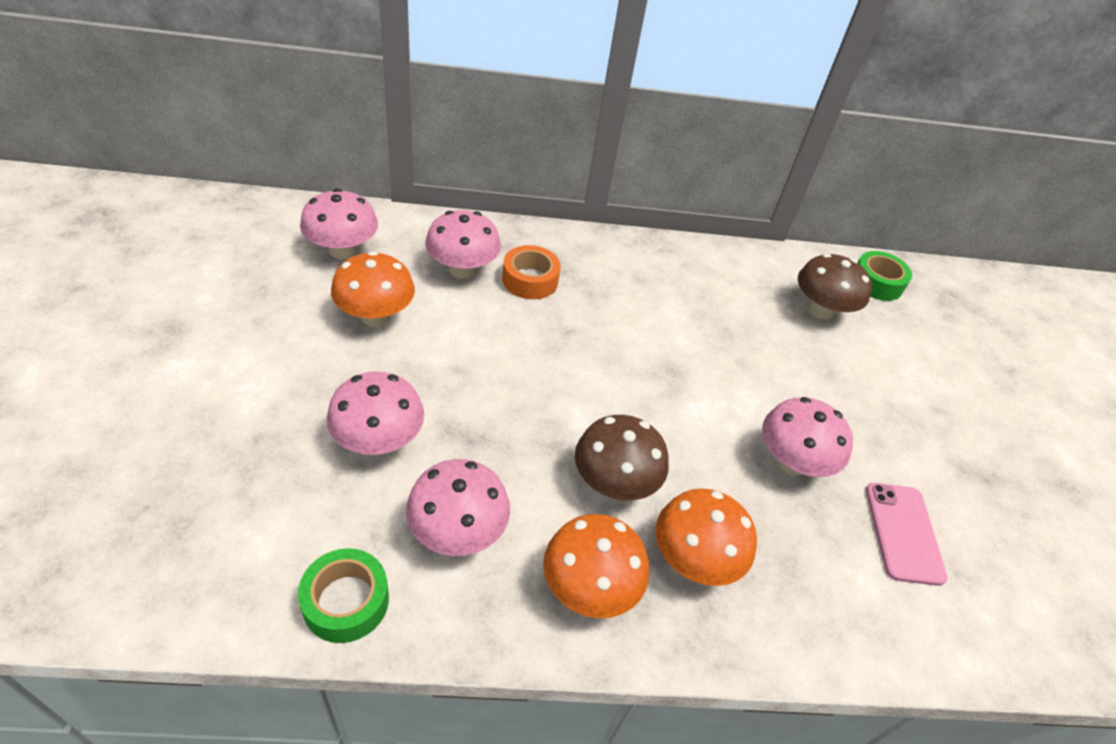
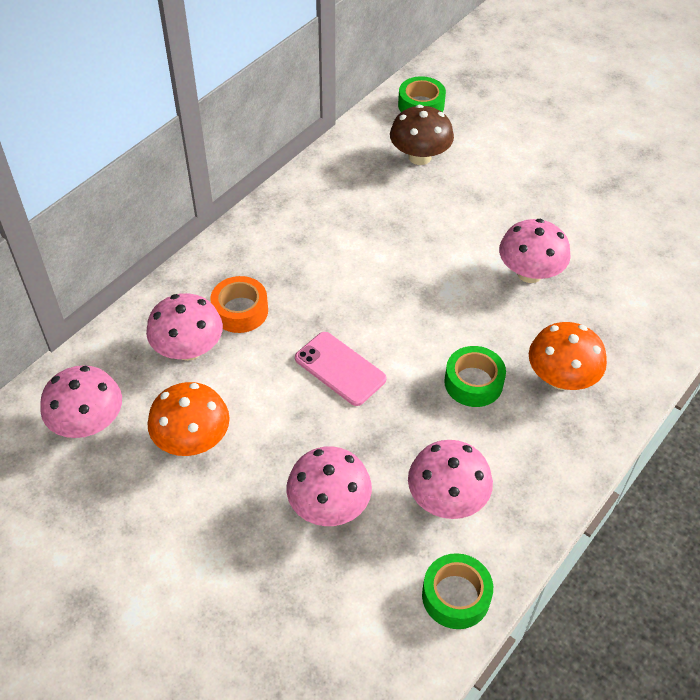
camera: 45 degrees left, 5 degrees up
orange mushroom [543,514,649,618] -> none
brown mushroom [575,415,669,500] -> green tape [444,346,506,407]
pink phone [866,483,947,586] -> pink phone moved to [295,332,387,406]

